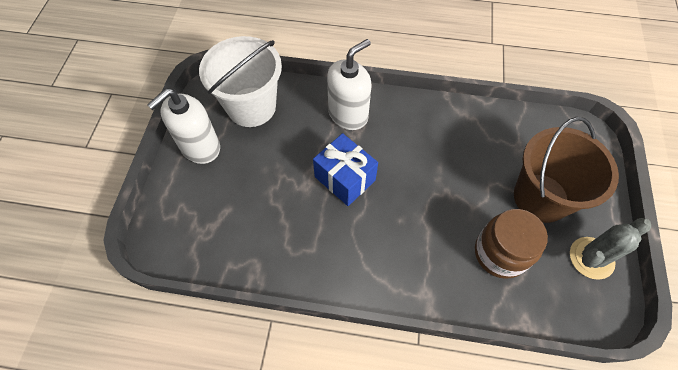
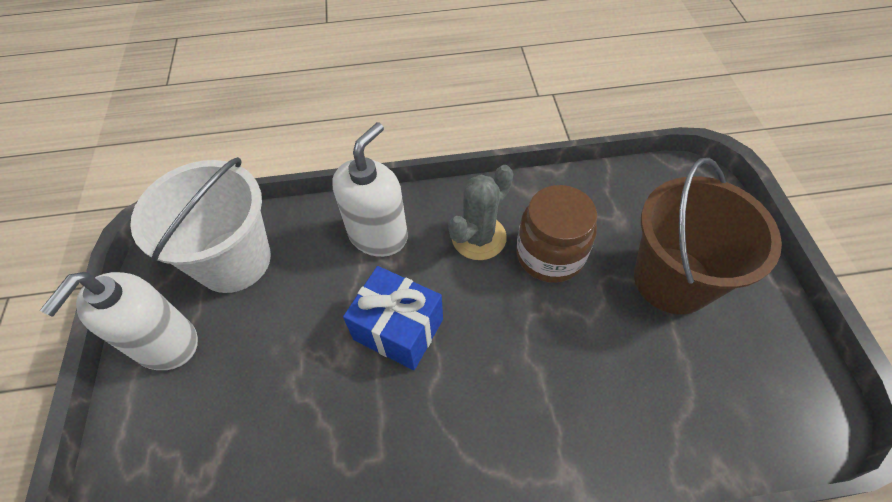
camera: 15 degrees left, 5 degrees down
brown jar [475,209,548,279] -> brown jar moved to [516,185,597,283]
grey cactus [570,218,651,280] -> grey cactus moved to [448,165,513,260]

